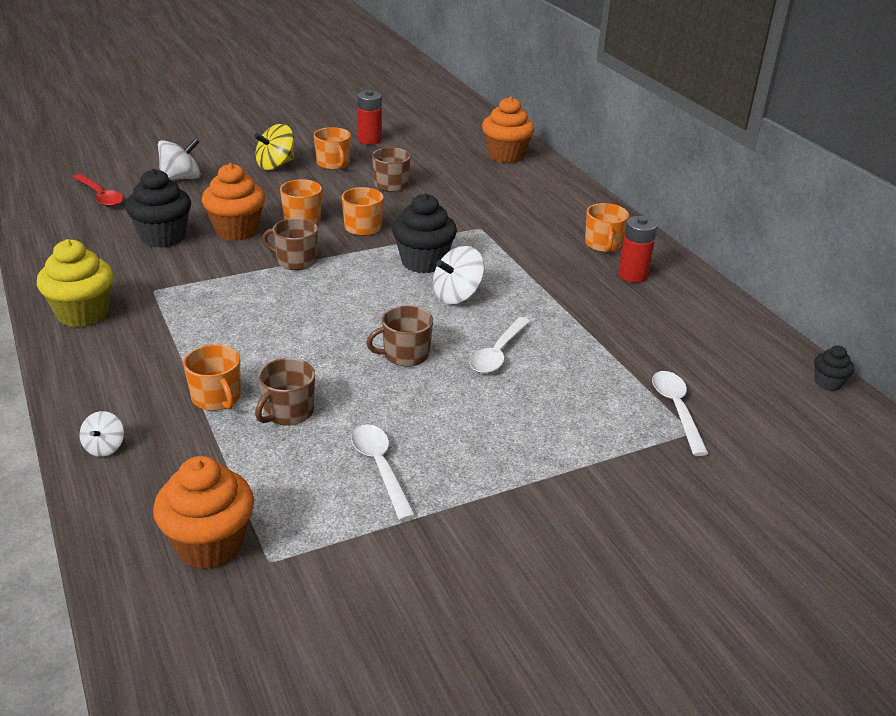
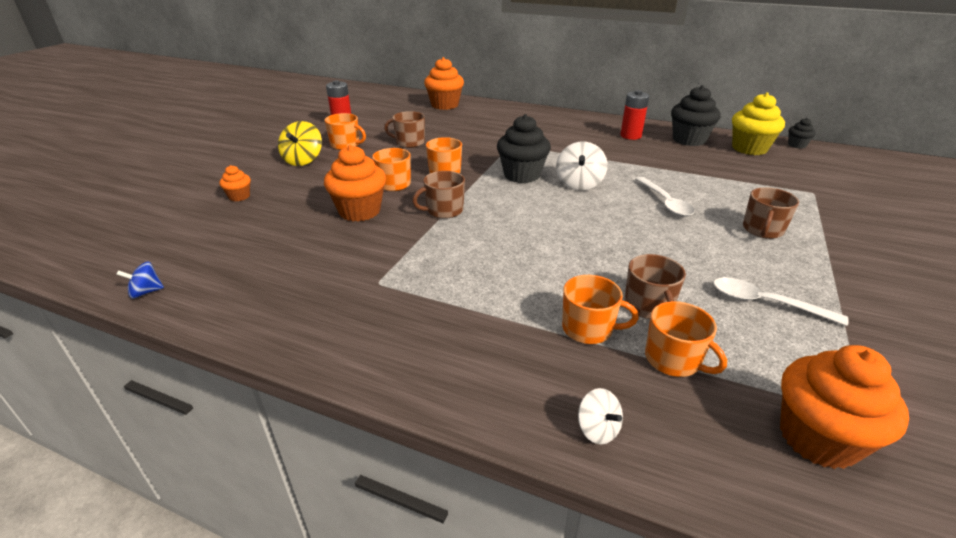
camera: 40 degrees left, 0 degrees up
yellow cupcake [37,239,113,327] -> yellow cupcake moved to [732,92,785,155]
red spoon [73,174,123,207] -> none
black cupcake [125,169,191,248] -> black cupcake moved to [671,85,721,146]
white spinning top [158,138,201,180] -> orange cupcake [220,165,251,201]
brown mug [366,306,433,367] -> brown mug moved to [743,187,799,239]
orange mug [585,203,629,252] -> orange mug moved to [645,301,727,377]
white spoon [652,371,709,456] -> none
none -> blue spinning top [116,261,164,299]

